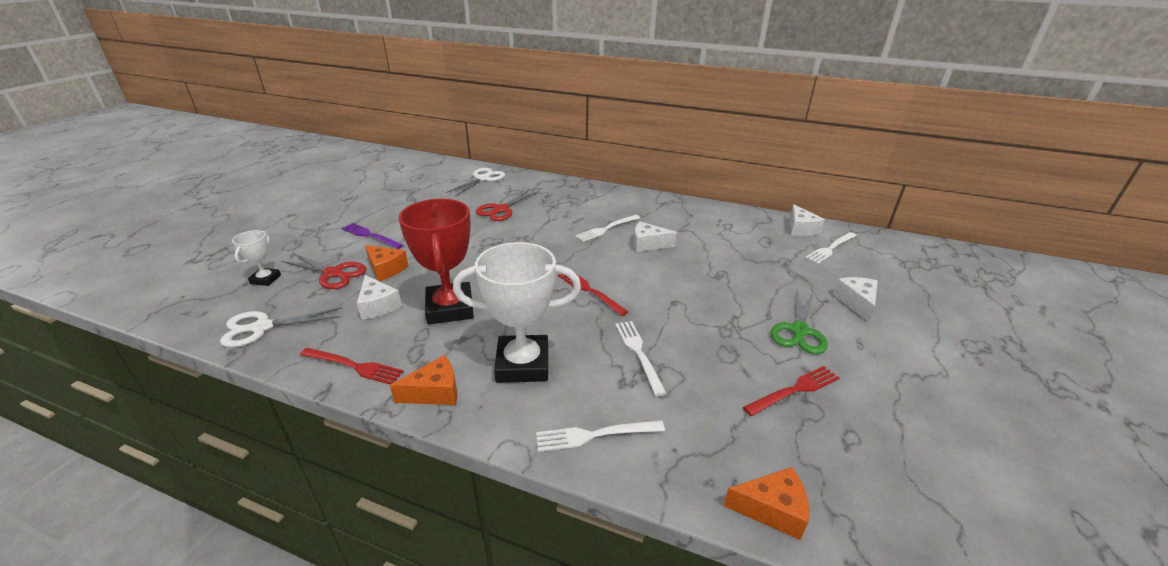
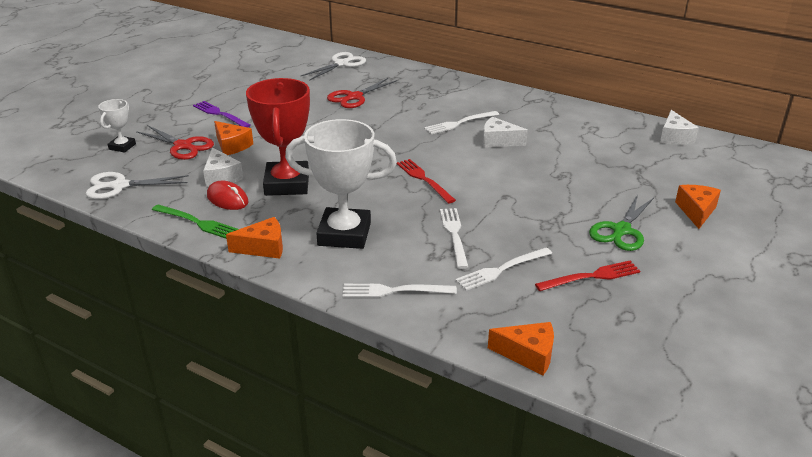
camera: 10 degrees right, 0 degrees up
red fork [300,348,404,385] -> green fork [152,205,239,239]
white fork [805,232,857,264] -> white fork moved to [455,247,552,291]
white cheese [833,277,878,322] -> orange cheese [675,185,721,229]
none -> red mouse [207,181,248,210]

